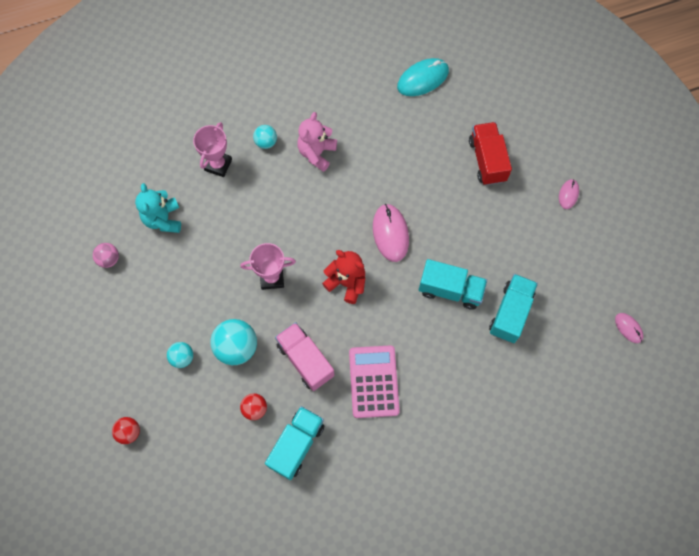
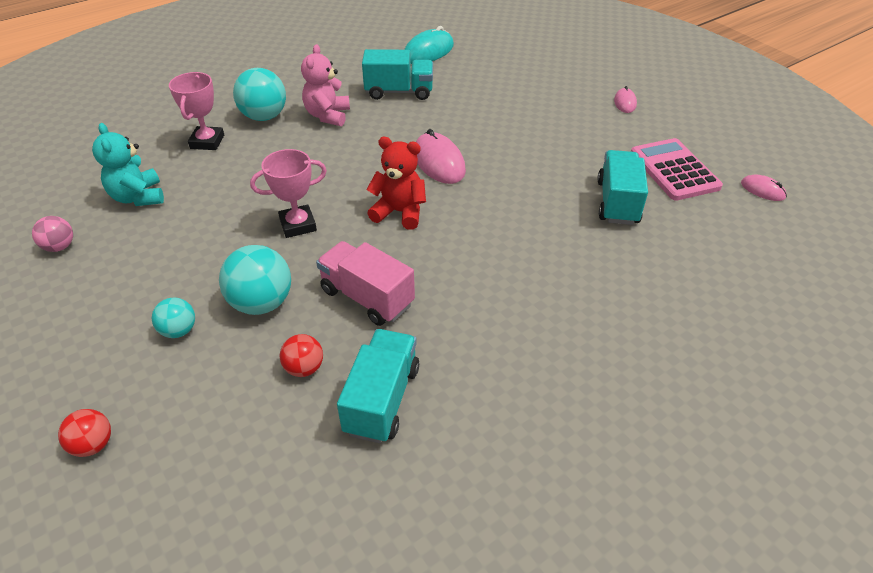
camera: 15 degrees left, 25 degrees down
turquoise ball [253,125,277,149] -> turquoise ball [233,68,286,121], size x1.76
pink calculator [349,345,400,418] -> pink calculator moved to [631,138,723,201]
turquoise truck [419,259,487,310] -> turquoise truck moved to [362,49,433,100]
red truck [469,122,512,185] -> none

